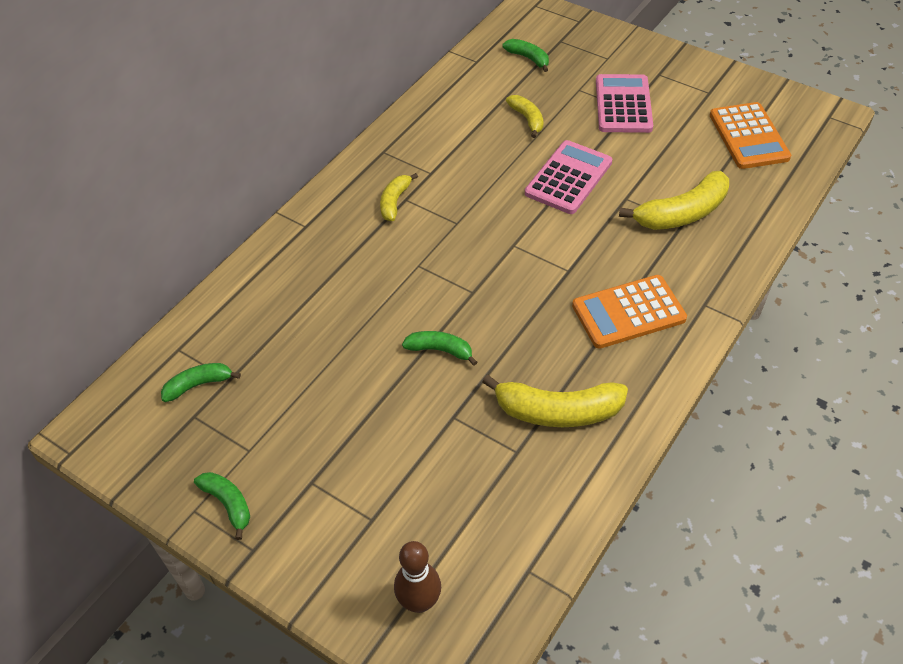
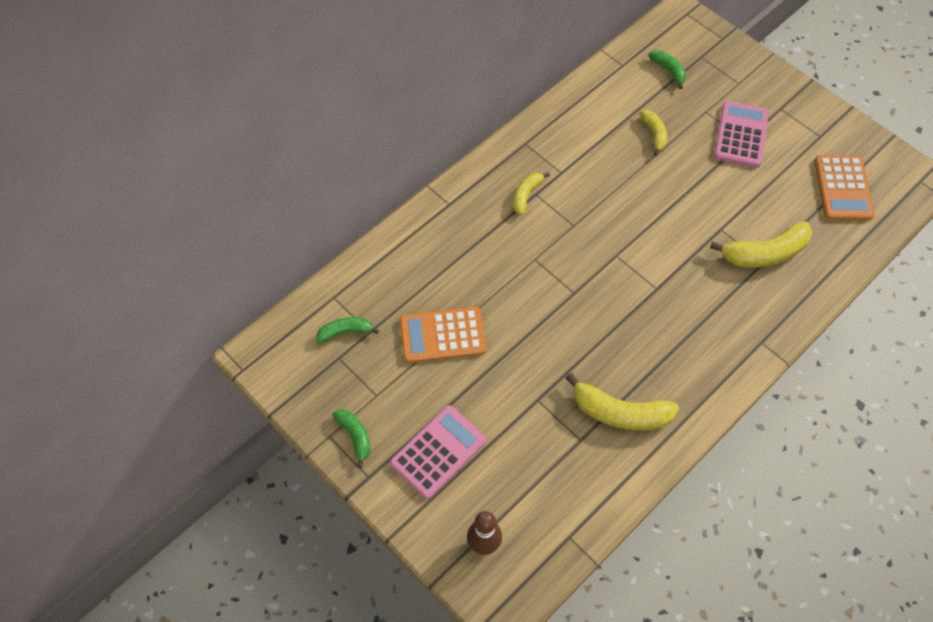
camera: 10 degrees right, 10 degrees up
green banana [402,331,477,366] -> none
pink calculator [525,140,612,214] -> pink calculator moved to [390,405,486,499]
orange calculator [572,275,687,349] -> orange calculator moved to [400,307,486,363]

